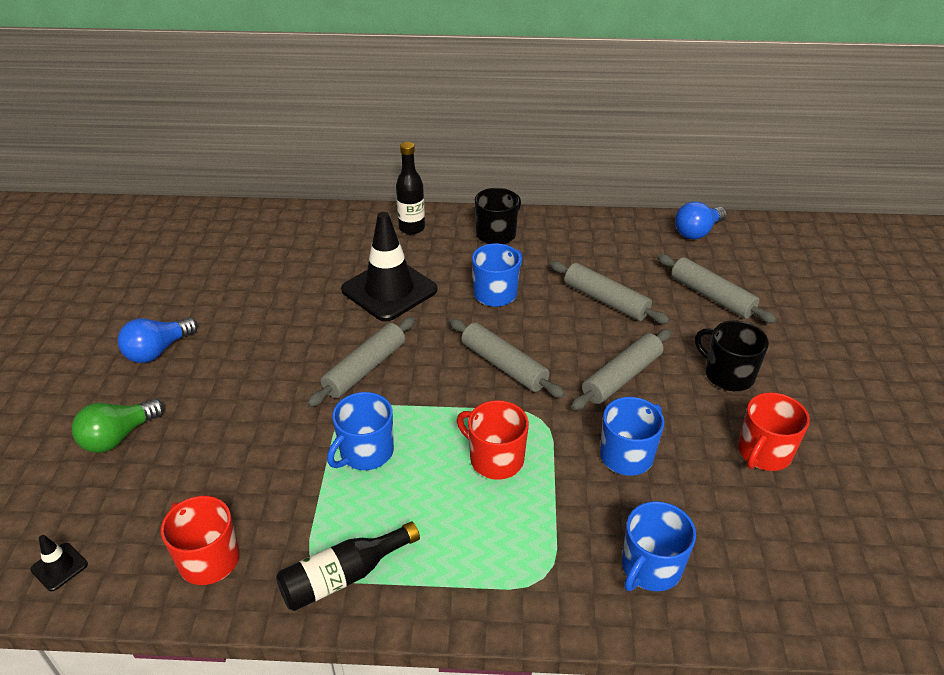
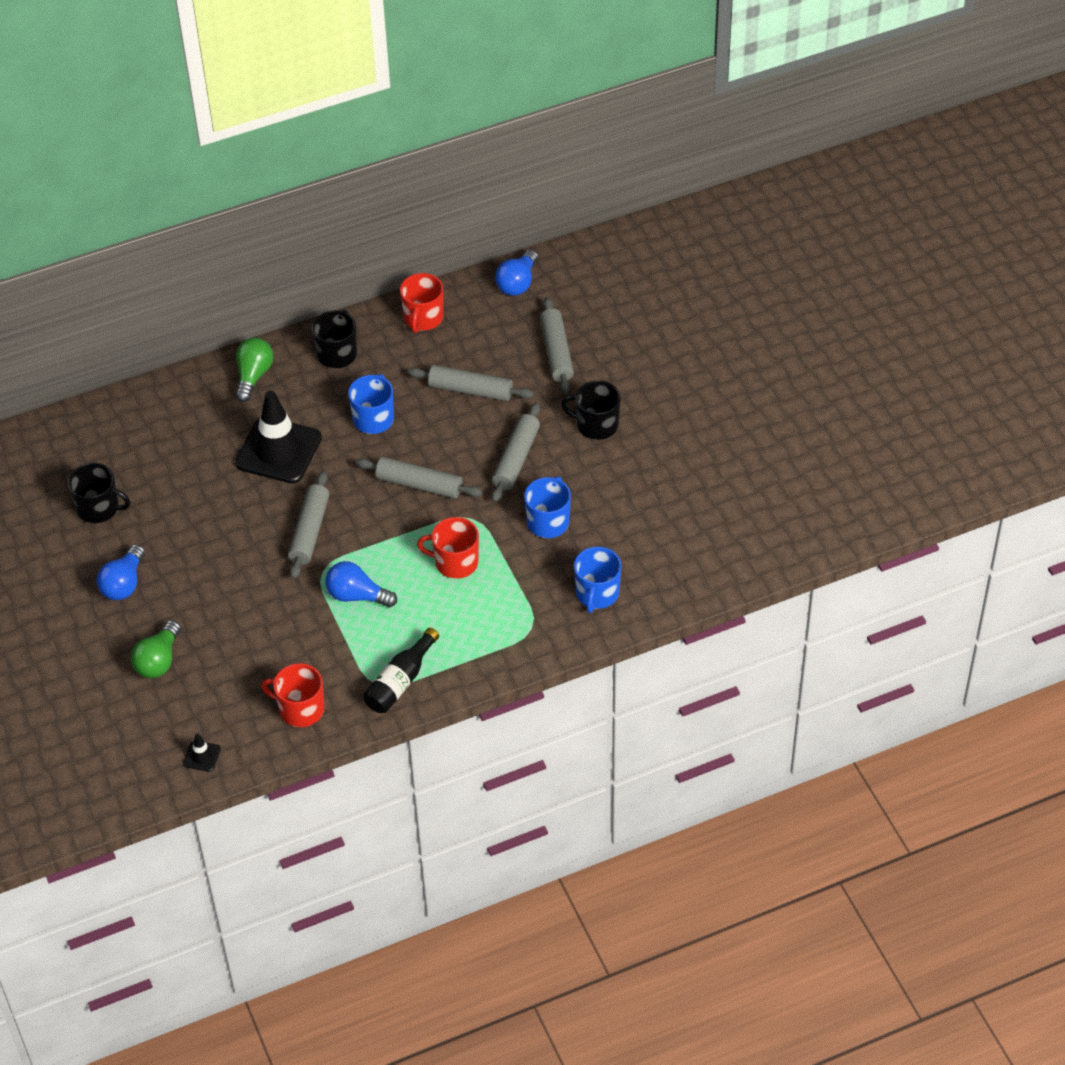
camera: 25 degrees left, 10 degrees up
blue mug [327,392,394,470] -> blue light bulb [325,561,397,607]
black bottle [396,142,425,234] -> green light bulb [236,337,274,402]
grey rolling pin [657,254,777,323] -> grey rolling pin turned 60 degrees clockwise [540,297,574,394]
red mug [738,392,810,471] -> red mug moved to [400,273,444,333]
none -> black mug [68,463,130,523]

